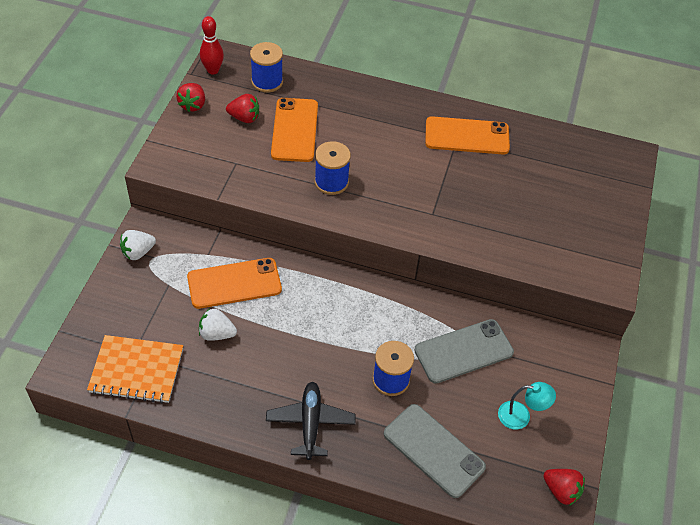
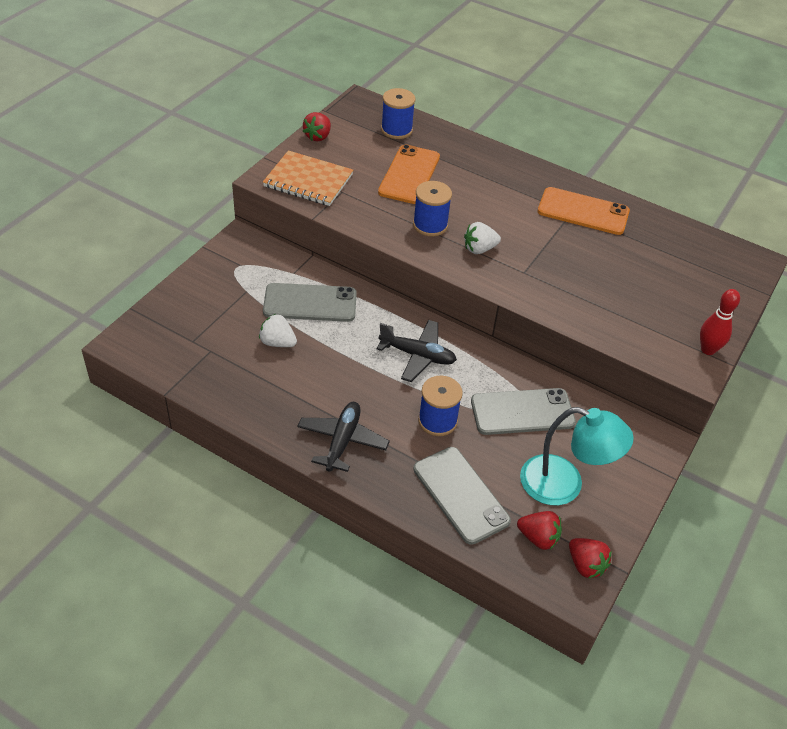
camera: 15 degrees right, 5 degrees down
orange notebook [87,335,183,404] -> orange notebook moved to [263,150,353,206]
white strawberry [120,230,156,260] -> white strawberry moved to [464,222,501,254]
orange phone [187,258,282,309] -> grey phone [263,283,357,322]
red bowling pin [200,16,224,75] -> red bowling pin moved to [700,289,740,355]
red strawberry [226,94,259,123] -> red strawberry moved to [517,511,562,550]
turquoise lamp [498,382,556,429] -> turquoise lamp [520,407,634,505], size x1.79
none -> black plane [377,320,457,382]

